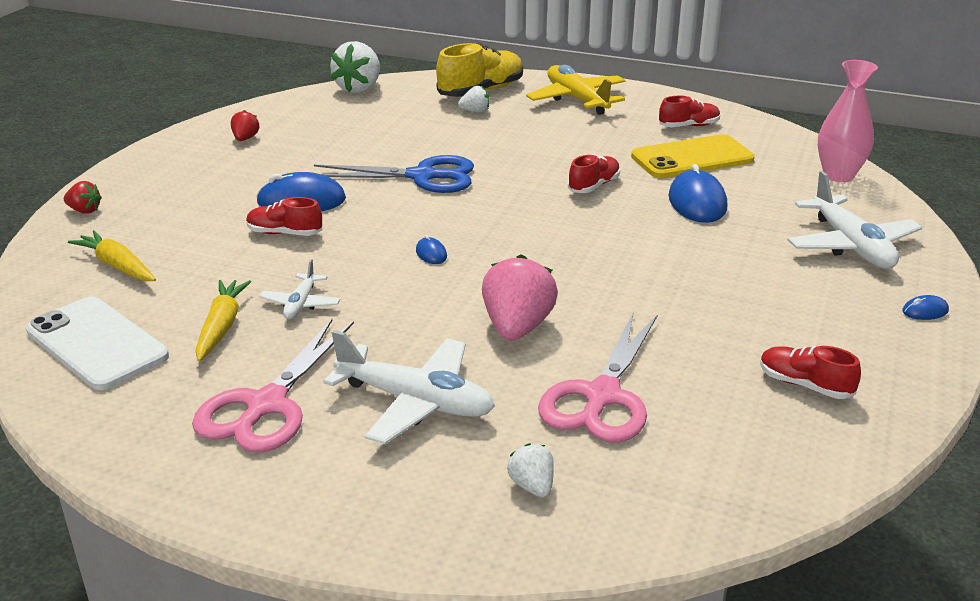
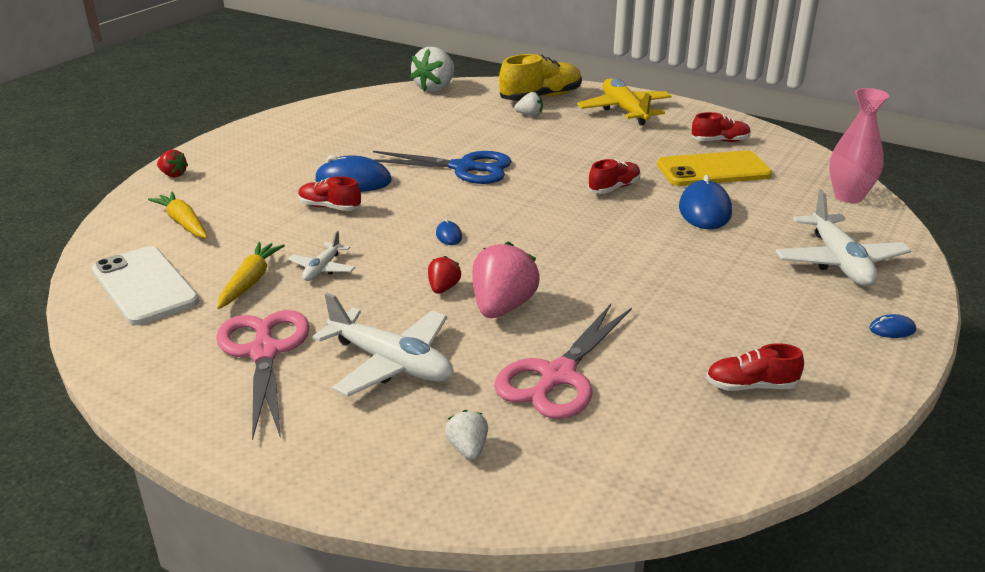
camera: 10 degrees right, 0 degrees up
pink scissors [192,319,354,452] -> pink scissors turned 135 degrees clockwise [216,310,310,440]
red strawberry [231,110,259,141] -> red strawberry moved to [428,256,461,294]
red shoe [760,346,861,399] -> red shoe turned 45 degrees counterclockwise [706,343,804,391]

